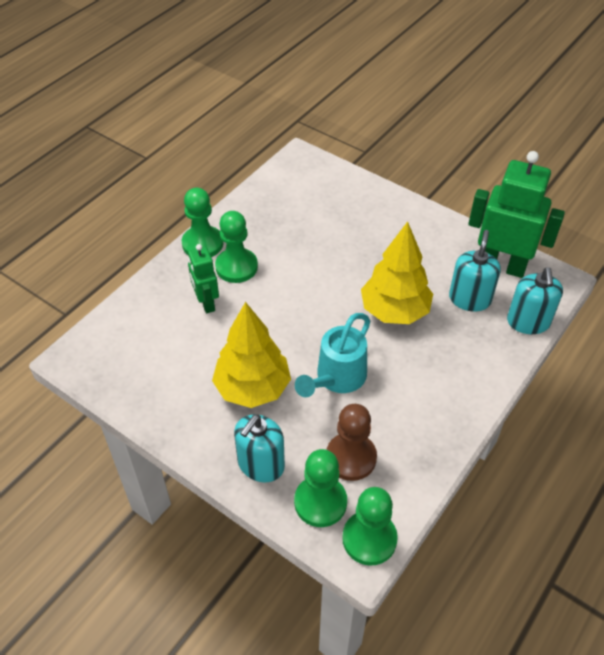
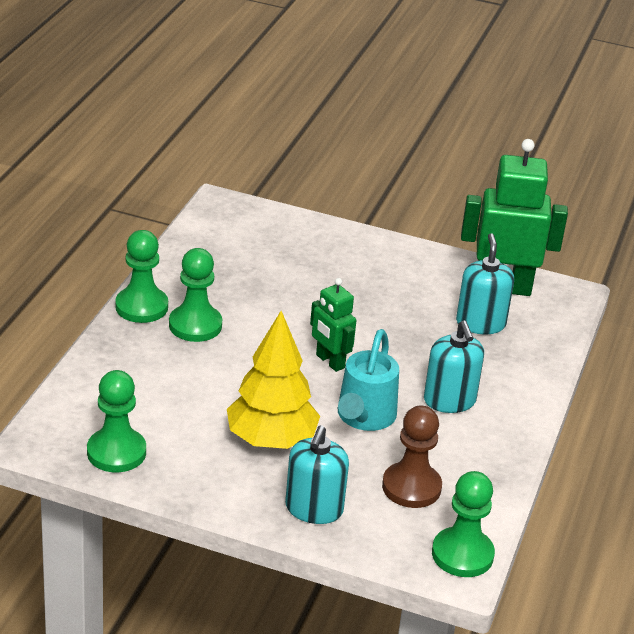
camera: 20 degrees left, 15 degrees down
green robot [188,244,219,313] -> green robot moved to [310,278,356,372]
green pawn [294,449,347,527] -> green pawn moved to [87,370,146,472]
yellow tree [361,221,433,324] -> none
turquoise soap dispenser [507,267,563,334] -> turquoise soap dispenser moved to [424,321,484,413]

